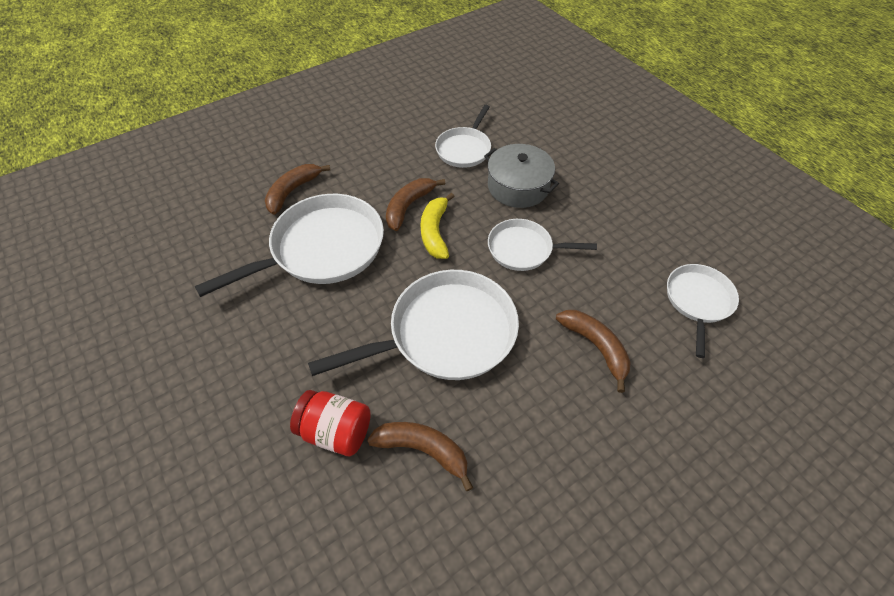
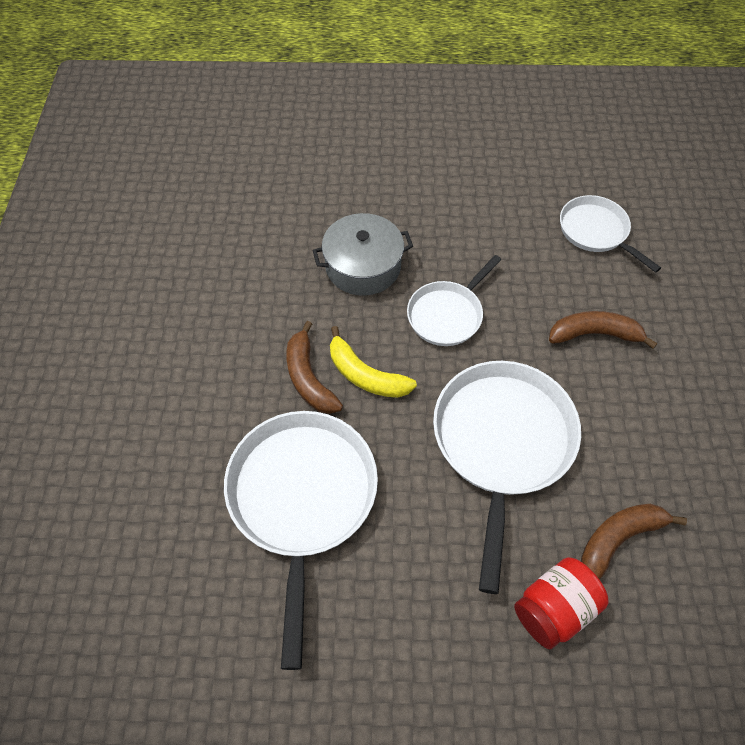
camera: 55 degrees left, 5 degrees up
brown banana [265,164,330,215] -> none
white pan [435,105,491,168] -> none

